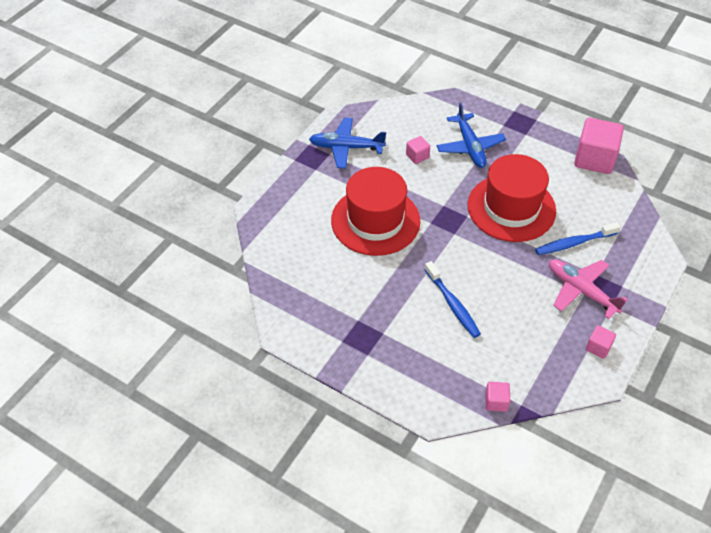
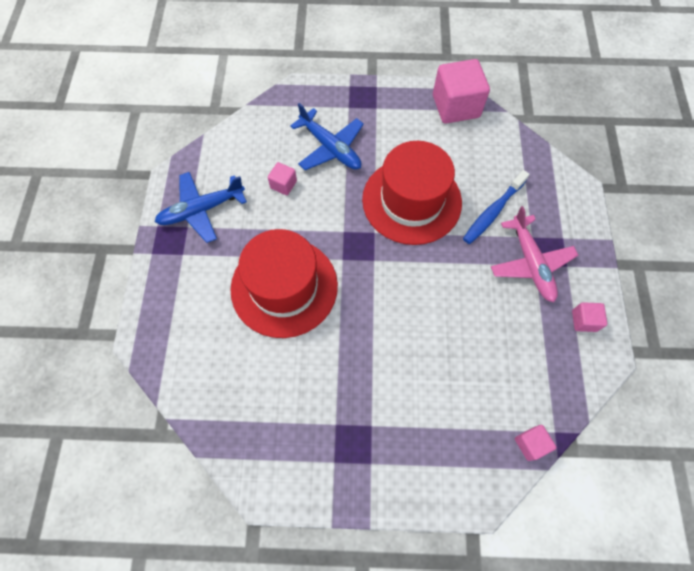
camera: 30 degrees left, 15 degrees up
blue toothbrush [425,261,481,338] -> none
pink plane [549,259,628,319] -> pink plane turned 120 degrees counterclockwise [491,206,578,302]

